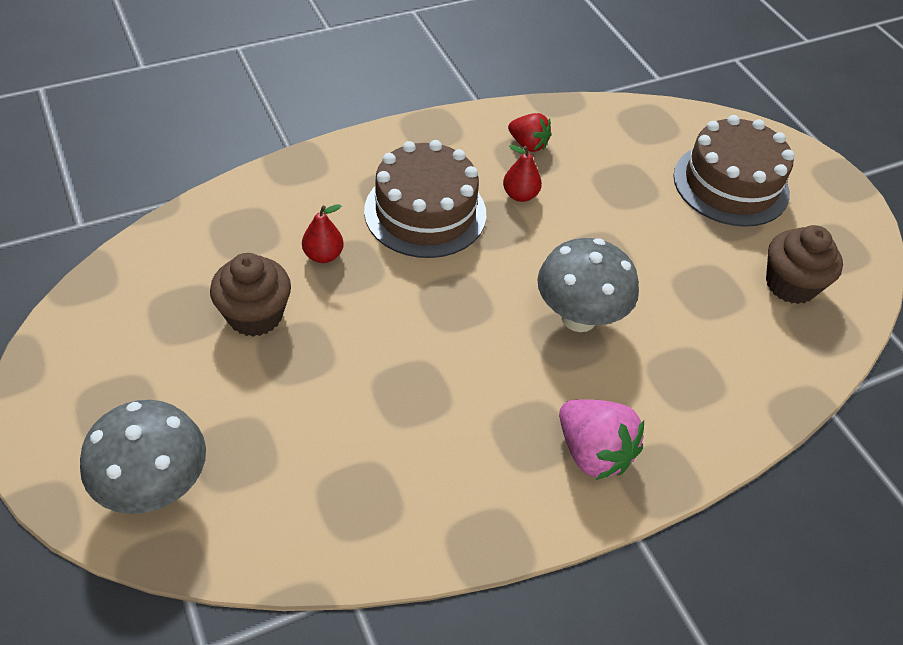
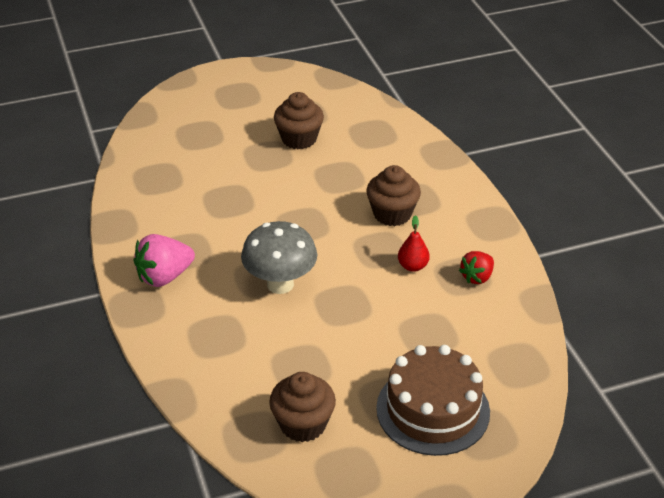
camera: 100 degrees right, 10 degrees down
grey mushroom [80,400,206,514] -> none
red pear [302,204,344,263] -> none
brown cake [364,140,486,258] -> brown cupcake [366,165,421,226]

